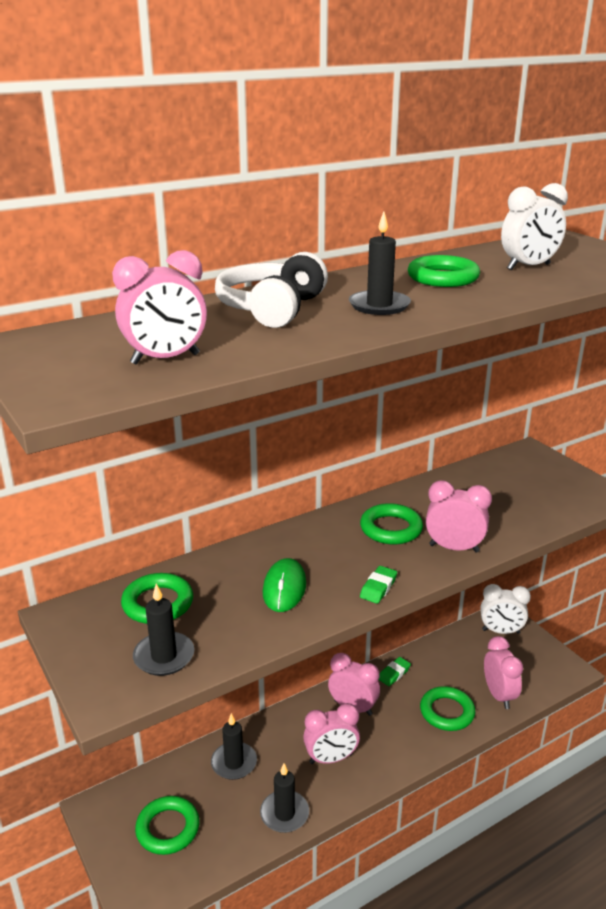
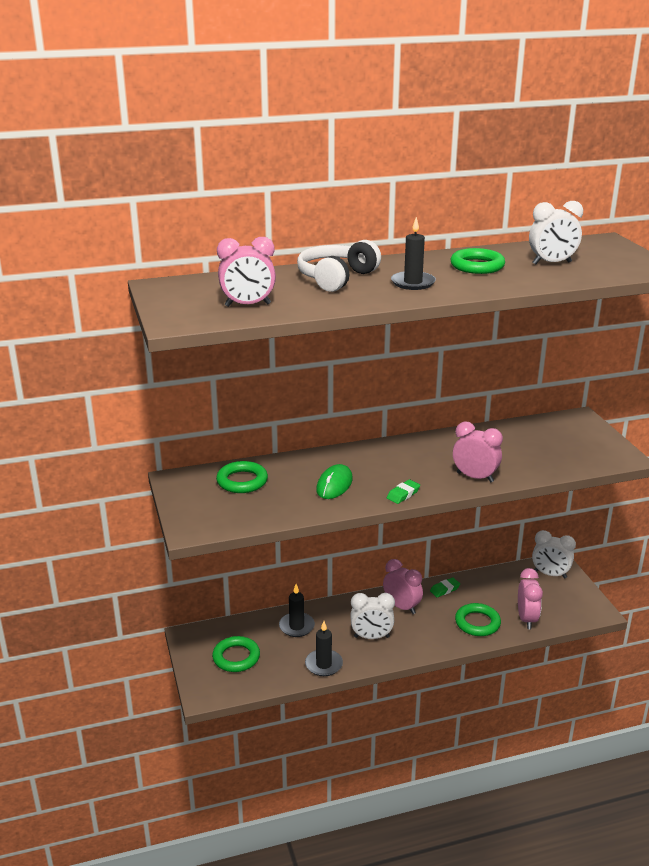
camera: 15 degrees right, 0 degrees up
black candle [133,584,194,676] -> none
pink clock [303,703,360,764] -> white clock [350,593,395,639]
green ring [360,503,423,544] -> none

